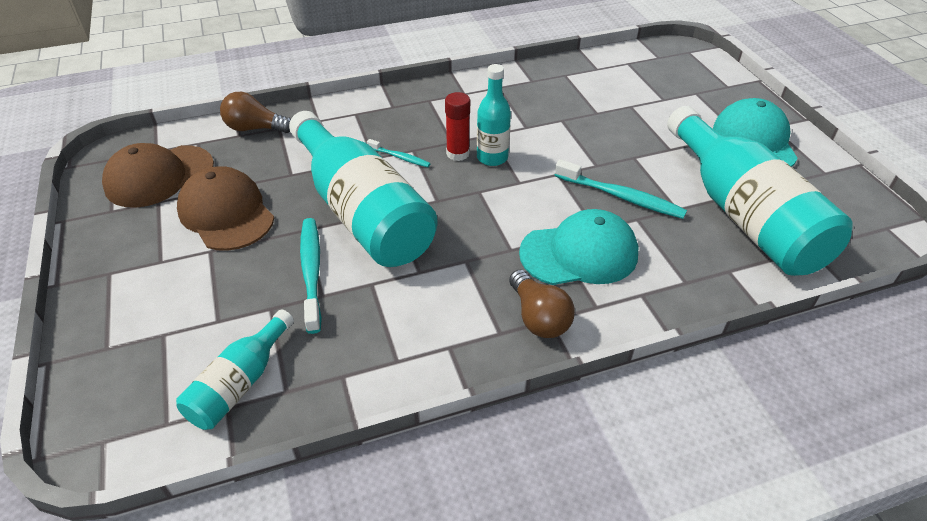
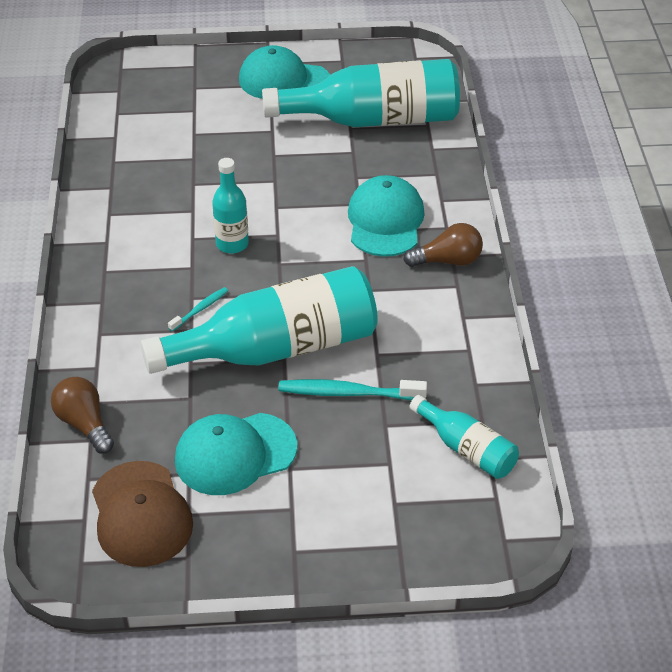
camera: 75 degrees left, 0 degrees up
brown cap [177,166,274,251] -> turquoise cap [175,413,297,495]
brown light bulb [220,92,291,133] -> brown light bulb turned 120 degrees clockwise [51,377,114,454]
red glue stick [445,92,470,161] -> none
turquoise toothbrush [555,159,687,219] -> none

